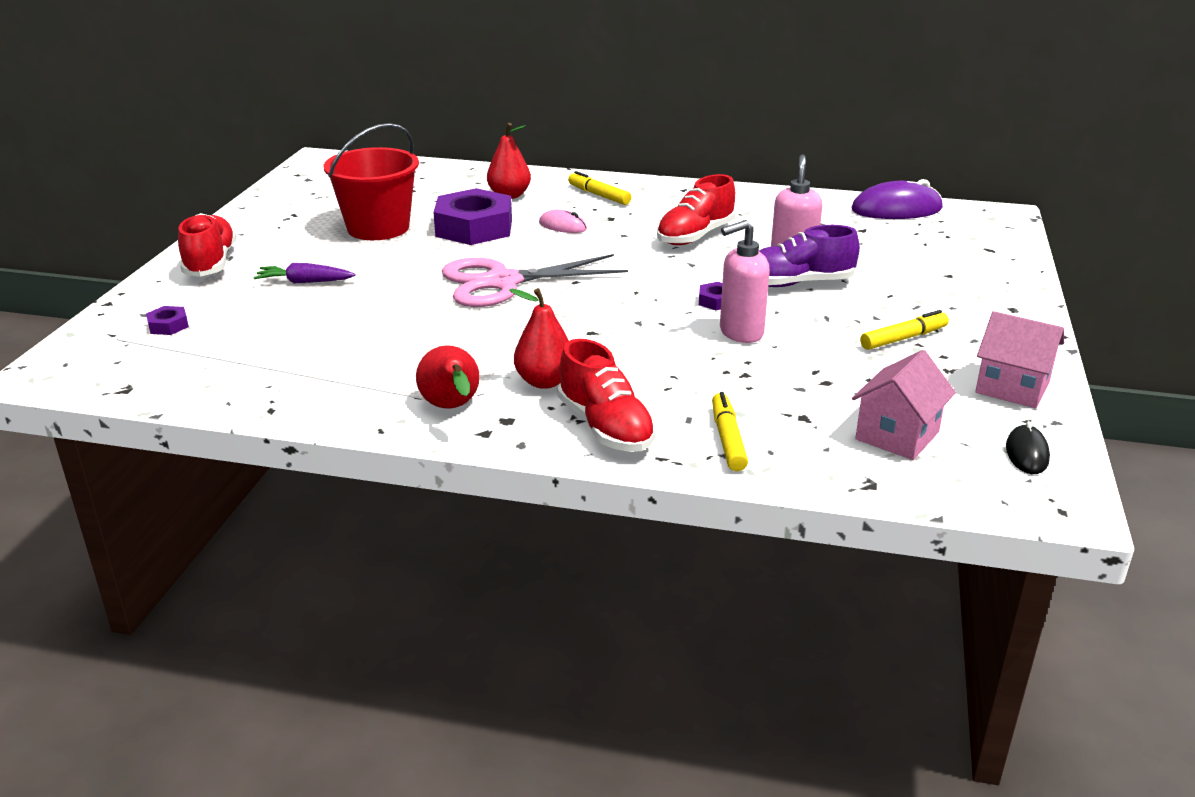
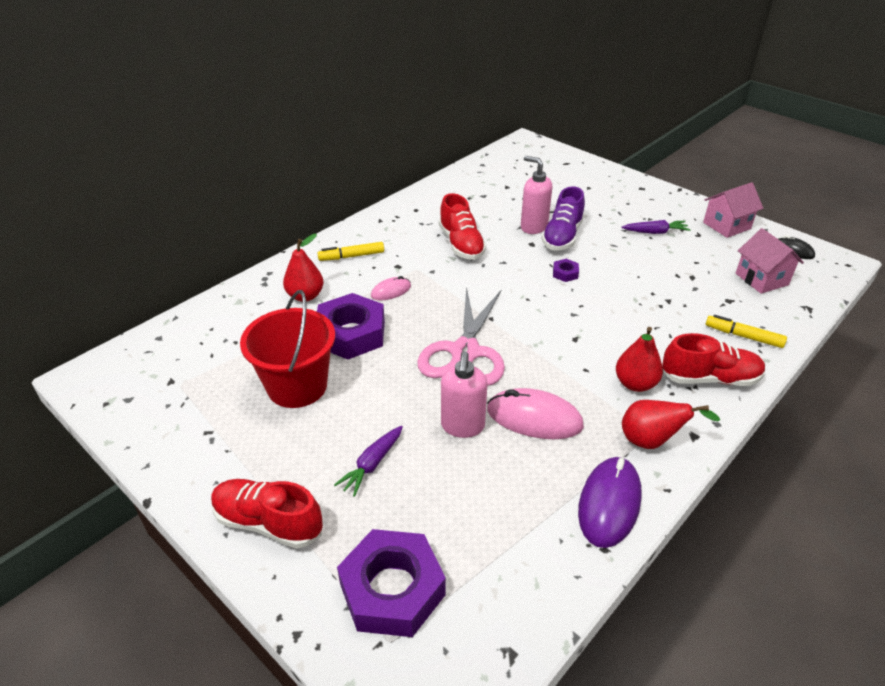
camera: 60 degrees left, 10 degrees up
purple nut [146,306,189,335] -> purple nut [337,529,446,637], size x2.40
pink soap dispenser [720,220,770,343] -> pink soap dispenser moved to [441,351,487,438]
purple mouse [852,179,943,219] -> purple mouse moved to [578,457,642,548]
yellow marker [860,310,949,350] -> purple carrot [622,220,691,234]
none -> pink mouse [487,388,584,439]

